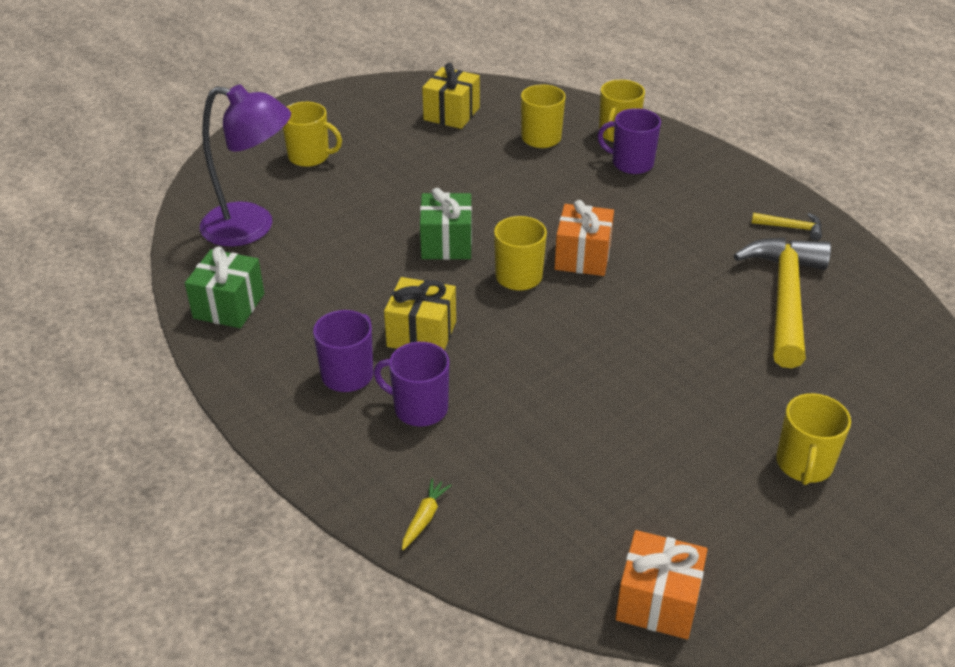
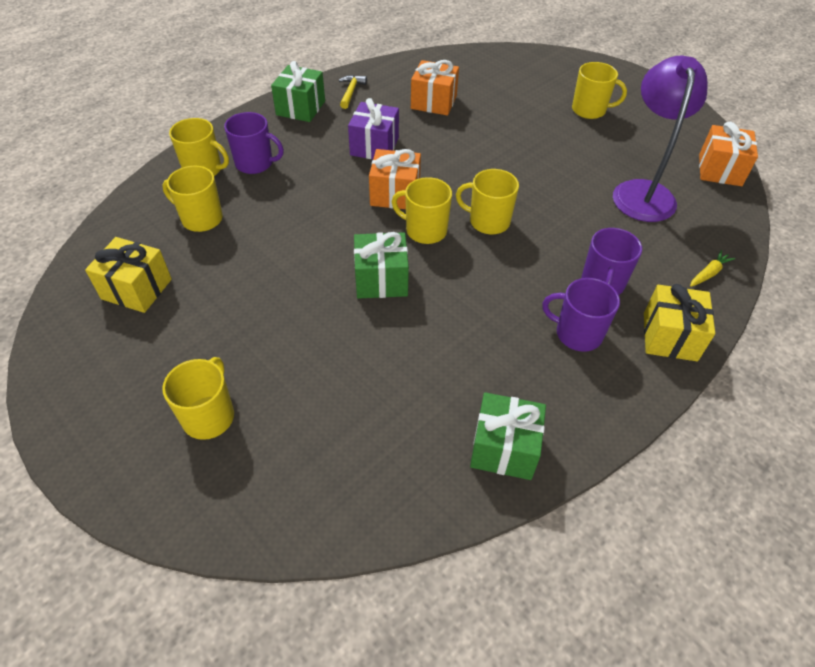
camera: 95 degrees left, 10 degrees up
purple lamp [200,84,291,246] -> purple lamp moved to [613,56,708,222]
yellow gift [384,277,456,350] -> yellow gift moved to [644,284,715,362]
yellow carrot [402,479,452,550] -> yellow carrot turned 120 degrees clockwise [690,250,735,287]
purple mug [598,108,661,174] -> purple mug turned 90 degrees counterclockwise [224,112,284,174]
yellow hammer [733,238,831,368] -> orange gift [411,60,459,116]
none -> green gift [271,61,325,122]
none -> purple gift [348,98,399,159]
none -> yellow mug [456,169,519,234]

